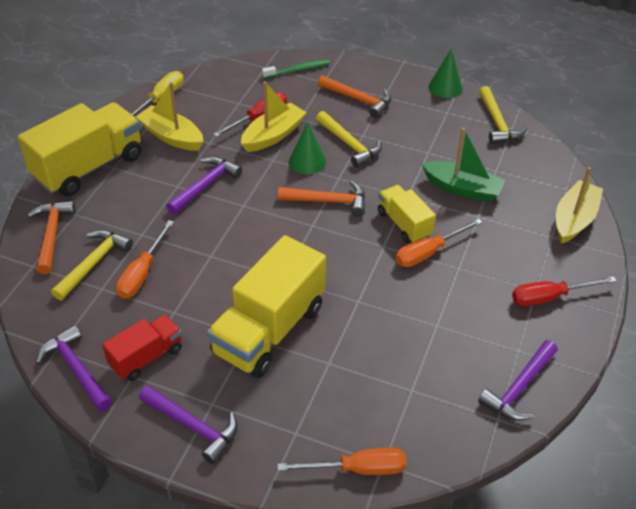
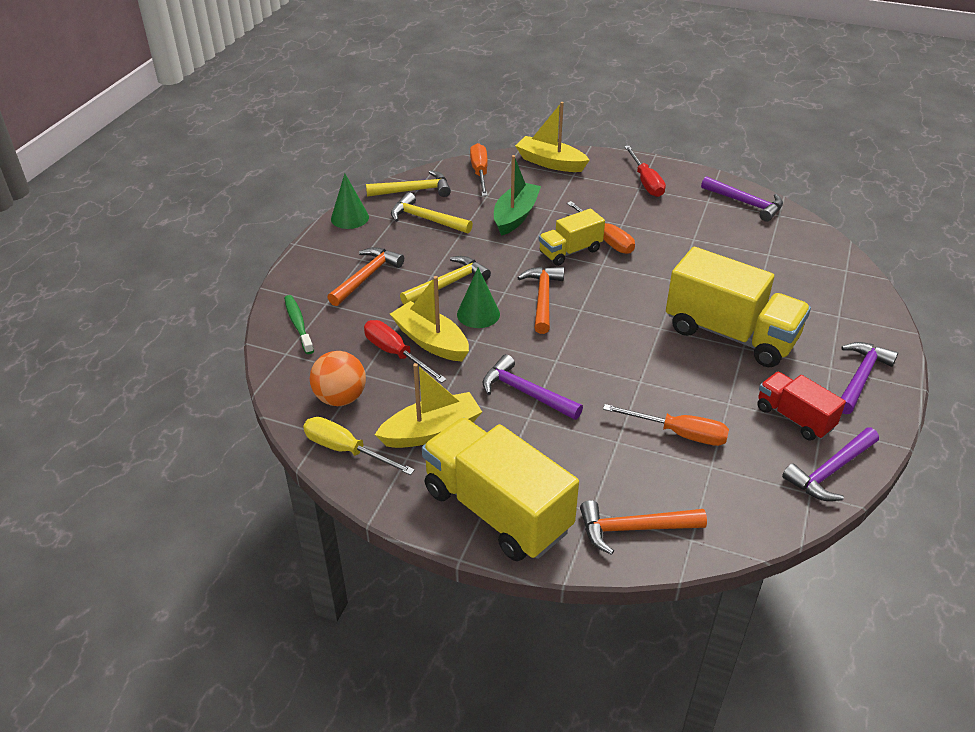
camera: 90 degrees left, 5 degrees down
yellow hammer [51,230,133,300] -> yellow hammer moved to [391,192,473,234]
yellow boat [136,82,204,151] -> yellow boat turned 150 degrees counterclockwise [375,363,482,448]
orange screwdriver [277,448,406,475] -> orange screwdriver moved to [470,143,488,196]
none -> orange ball [310,351,366,406]

